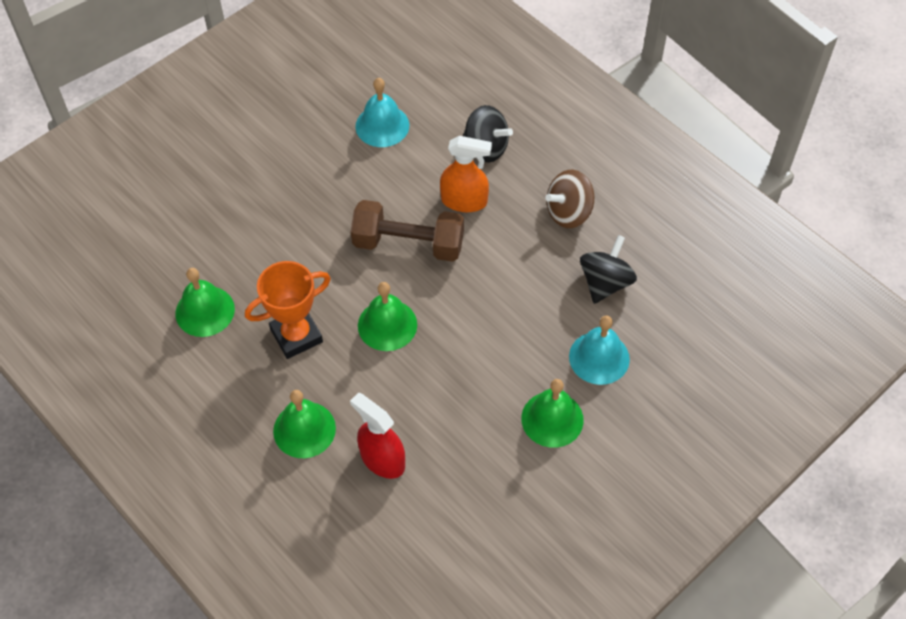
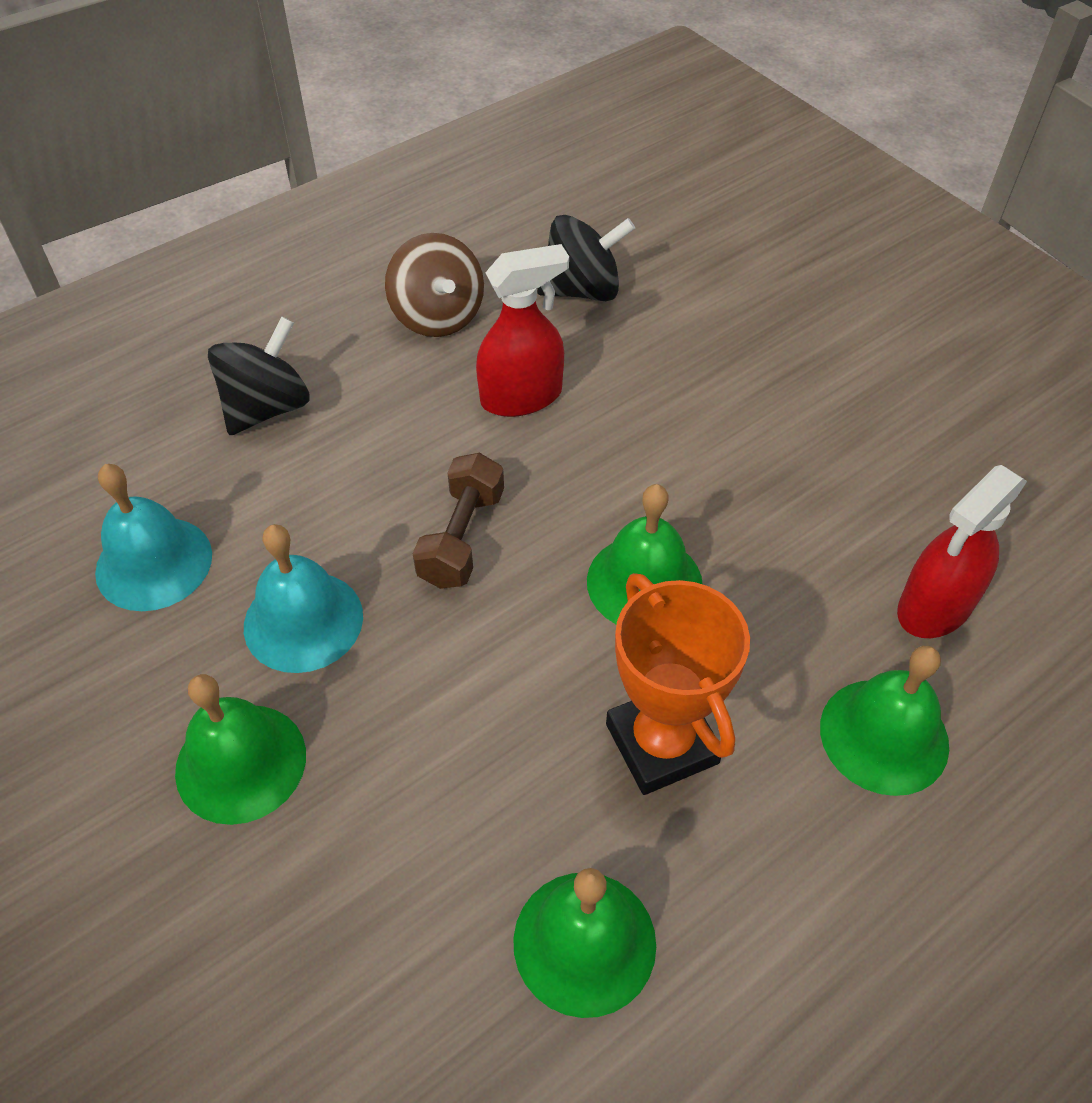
camera: 85 degrees left, 5 degrees down
brown dumbbell [351,200,464,262] -> brown dumbbell [413,453,504,589], size x0.64
orange spray bottle [440,136,492,212] -> none
green bell [521,379,584,448] -> green bell moved to [175,674,306,825]
turquoise bell [569,315,630,385] -> turquoise bell moved to [244,524,363,673]
black spinning top [580,235,637,304] -> black spinning top turned 135 degrees clockwise [537,215,635,301]
none -> red spray bottle [476,244,569,417]

